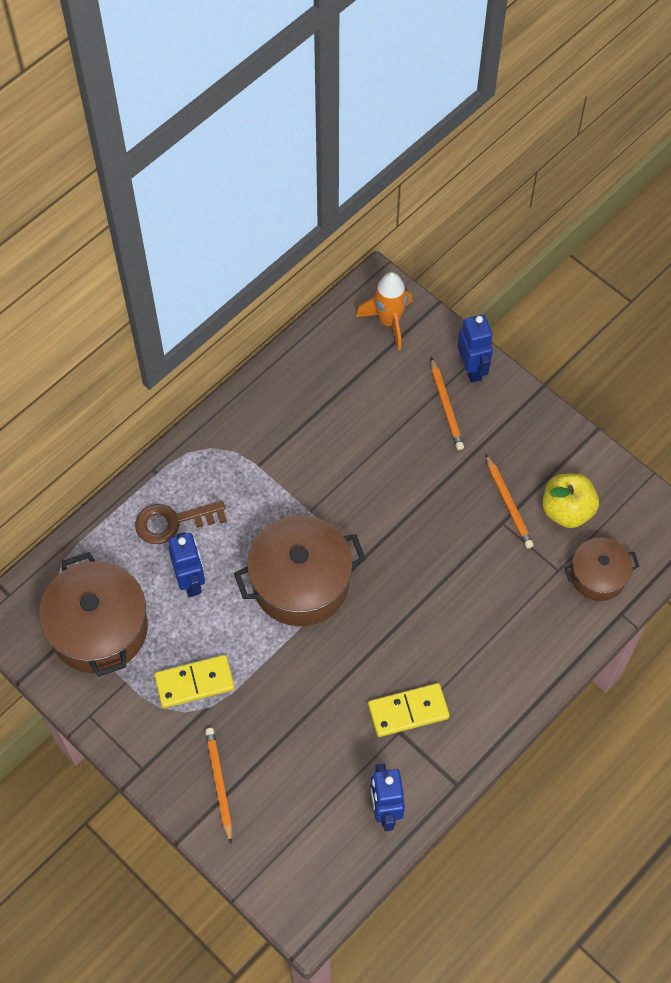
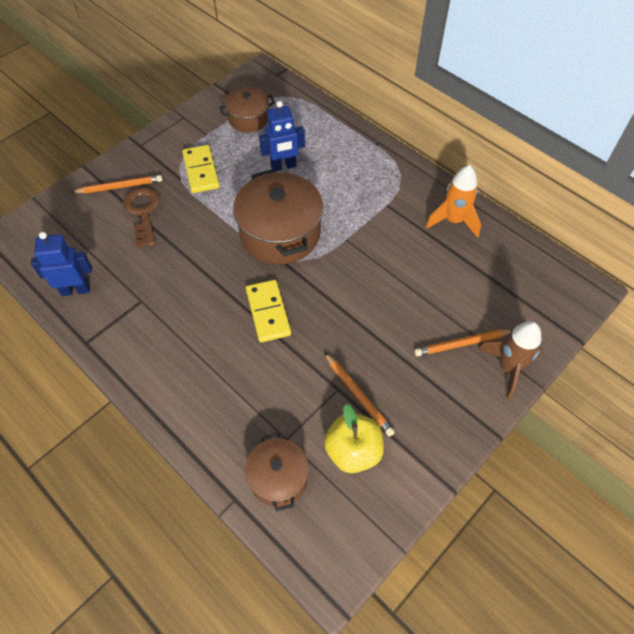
camera: 90 degrees right, 5 degrees down
brown pot [39,552,148,677] -> brown pot [219,87,275,133], size x0.58
brown key [135,501,227,544] -> brown key moved to [123,187,160,248]
orange rocket [356,272,413,350] -> orange rocket moved to [425,165,481,238]
yellow domino [368,683,450,737] -> yellow domino moved to [246,280,291,342]
blue robot [457,314,493,383] -> brown rocket [478,321,543,400]
orange pencil [486,454,534,549] -> orange pencil turned 105 degrees counterclockwise [324,352,395,437]

